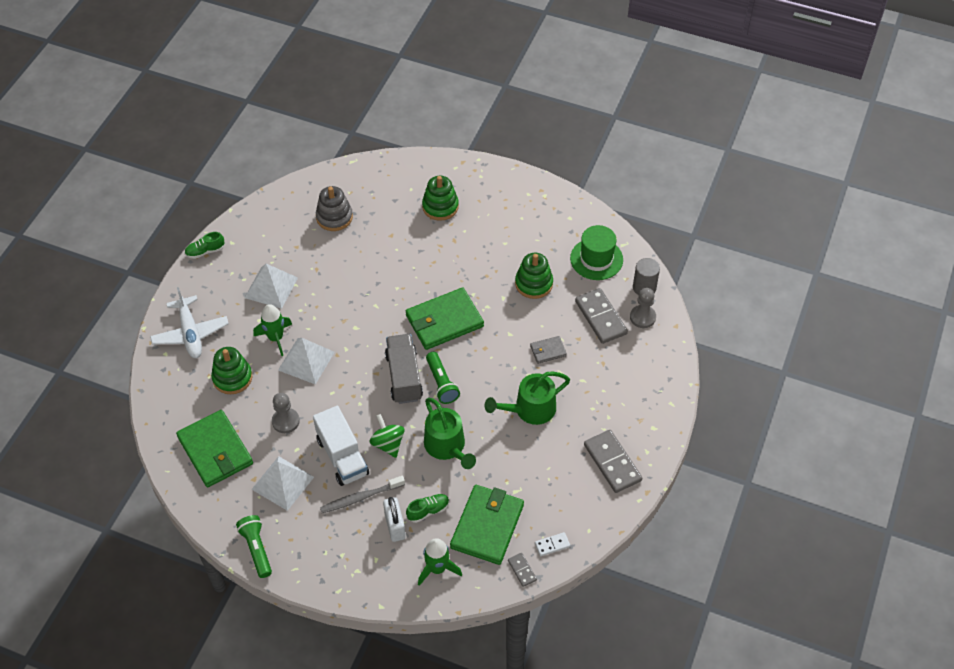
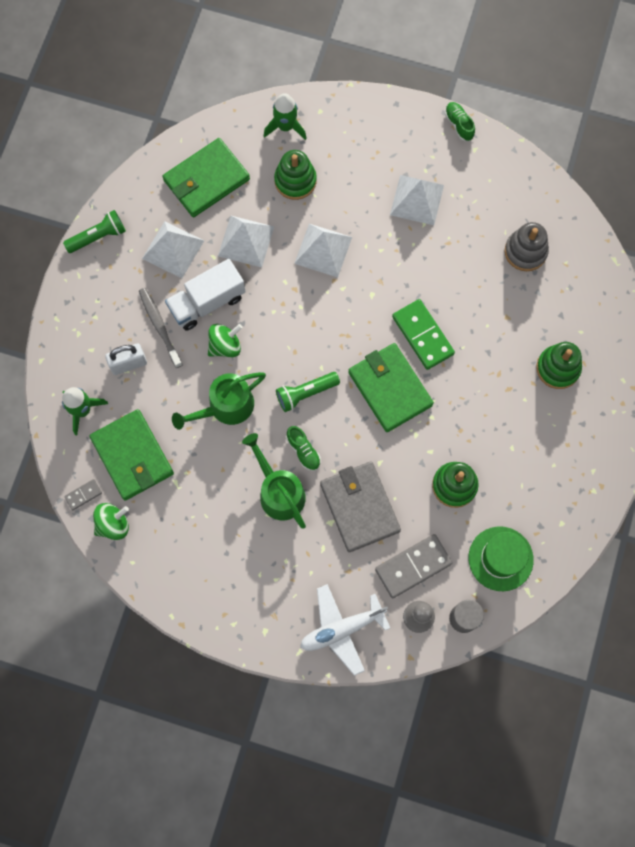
camera: 85 degrees right, 20 degrees up
white plane [150,287,229,358] -> white plane moved to [300,584,390,676]
green rocket [253,304,292,356] -> green rocket moved to [264,93,307,140]
grey pawn [272,393,300,433] -> white pyramid [218,216,274,267]
grey truck [385,334,423,404] -> none
green shoe [406,494,449,523] -> green shoe moved to [286,426,321,471]
green wallet [450,485,524,565] -> green wallet turned 45 degrees clockwise [90,409,174,501]
grey wallet [530,336,567,364] -> grey wallet [320,461,401,552], size x2.11
white domino [535,532,570,556] -> green spinning top [93,503,129,540]
grey domino [584,430,642,493] -> none
none -> green domino [392,299,455,370]

